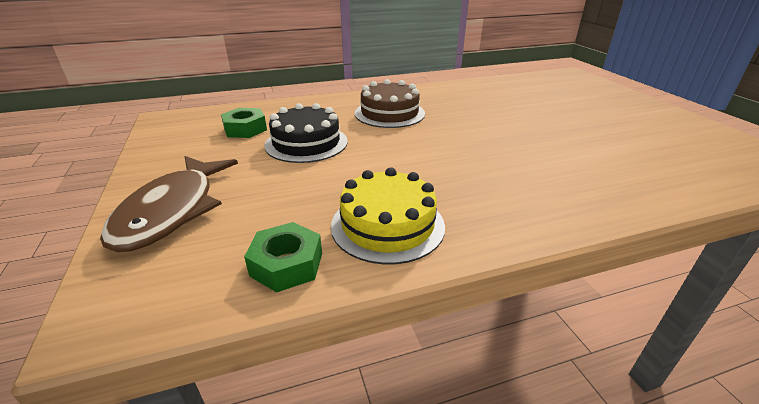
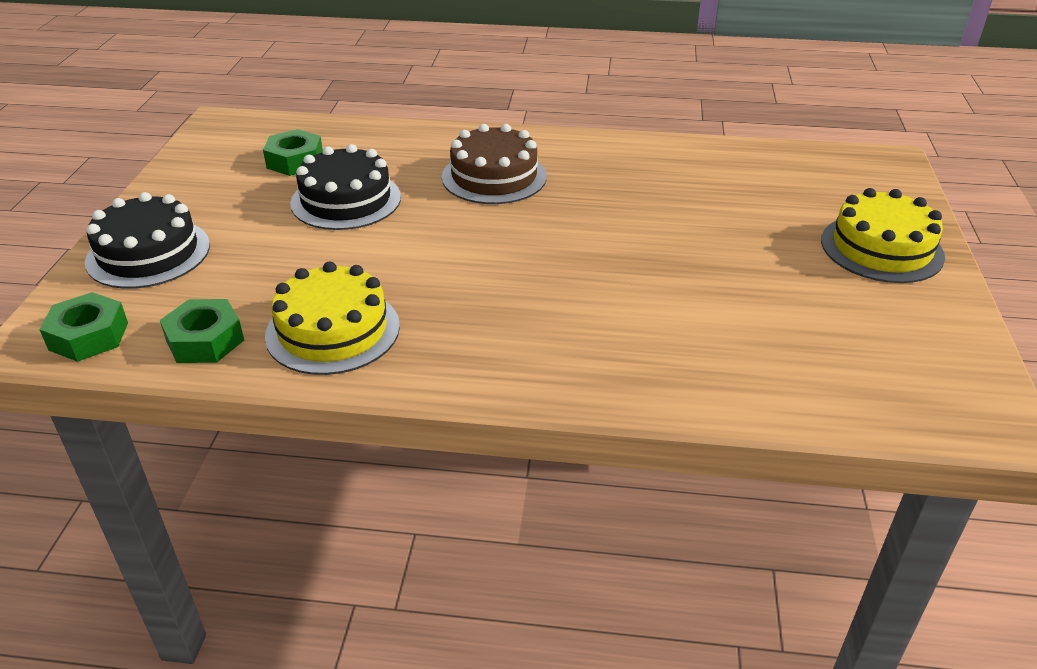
camera: 25 degrees right, 5 degrees up
brown fish [100,156,238,252] -> black cake [85,192,210,289]
none -> green nut [39,292,128,362]
none -> yellow cake [821,188,945,283]

